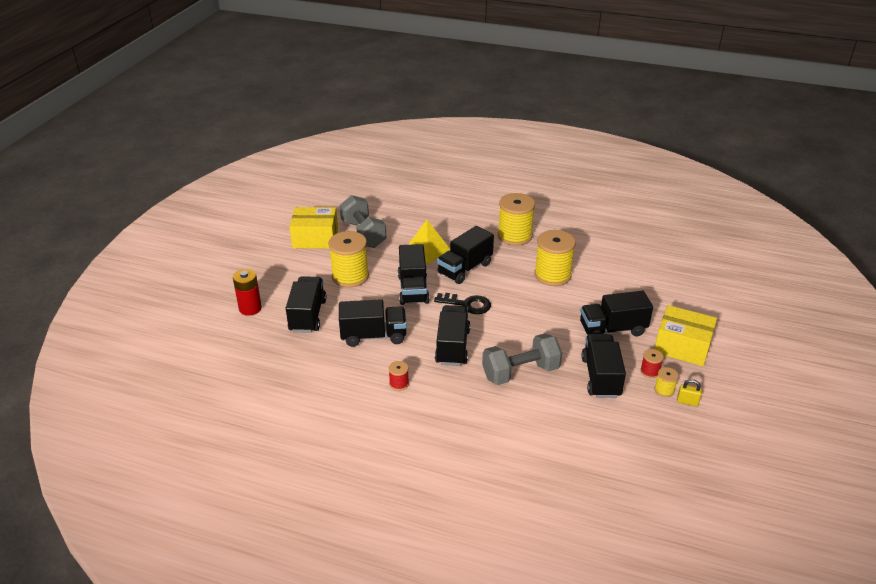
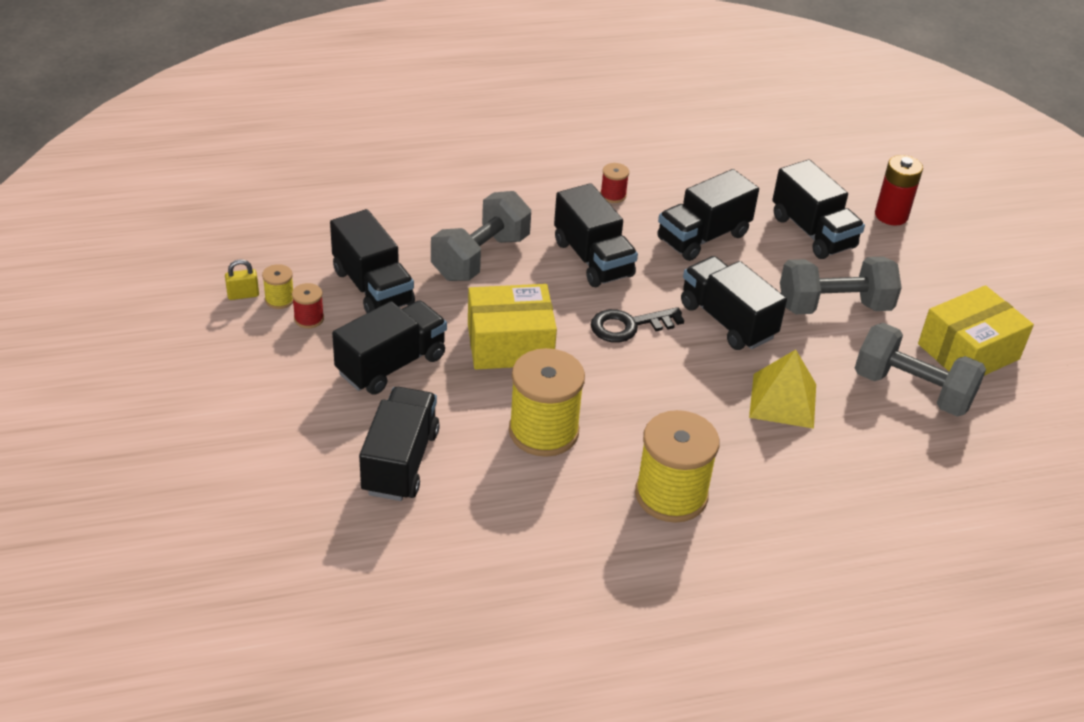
camera: 145 degrees right, 5 degrees up
yellow spool [328,231,369,288] -> grey dumbbell [780,257,902,314]
black truck [437,226,494,284] -> black truck moved to [359,387,440,501]
yellow box [654,305,717,366] -> yellow box moved to [468,284,557,369]

